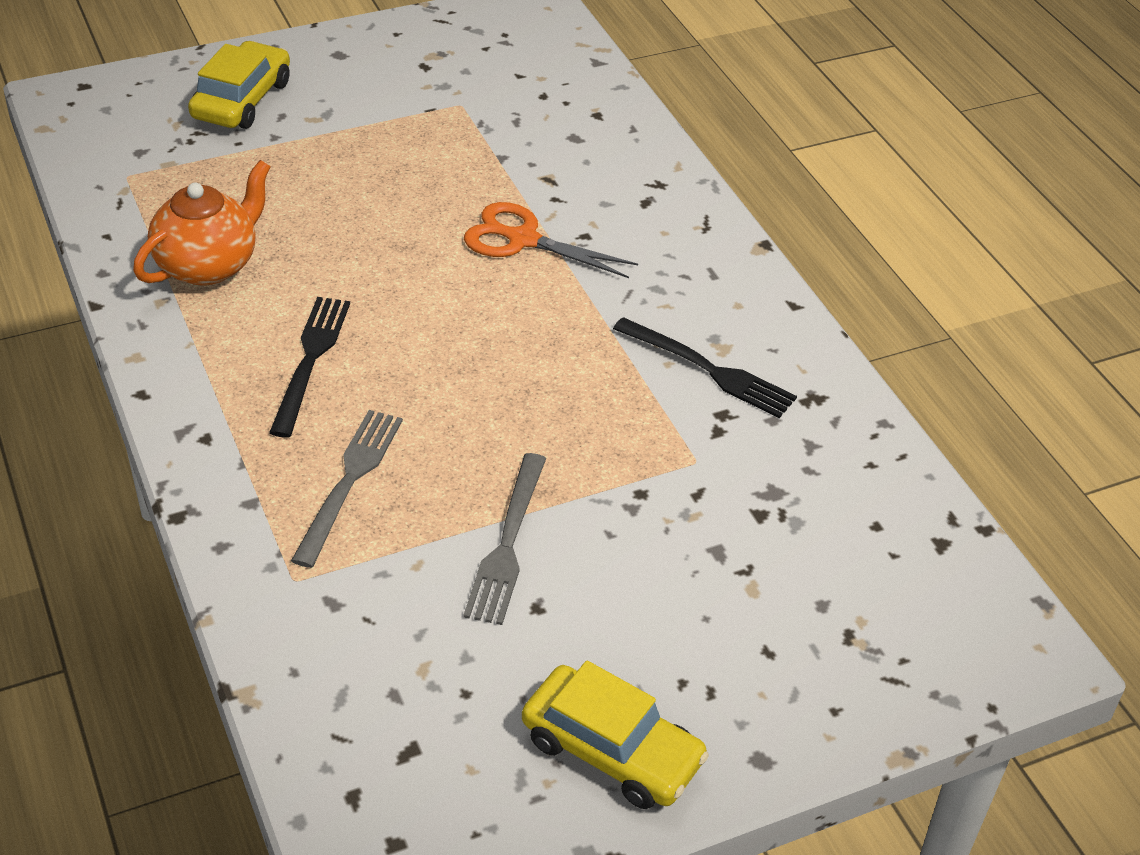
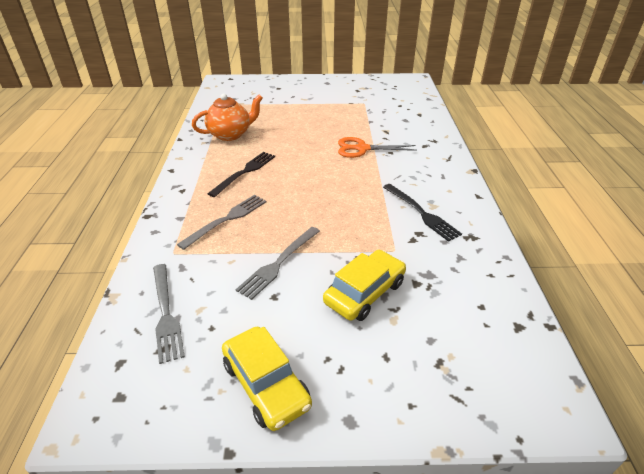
camera: 25 degrees right, 5 degrees down
yellow car [188,41,290,129] -> yellow car moved to [323,250,406,321]
orange scissors [464,202,638,278] -> orange scissors turned 45 degrees counterclockwise [338,137,417,158]
none -> grey fork [153,264,185,364]

